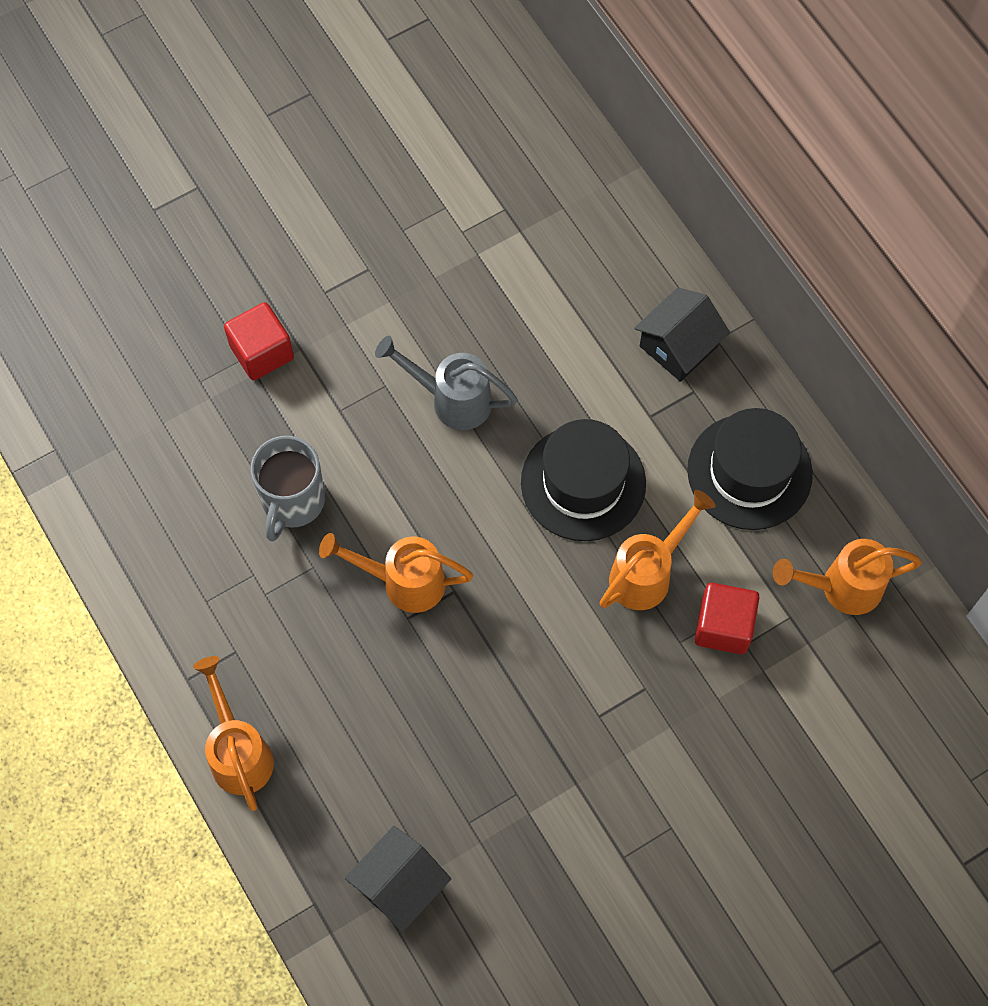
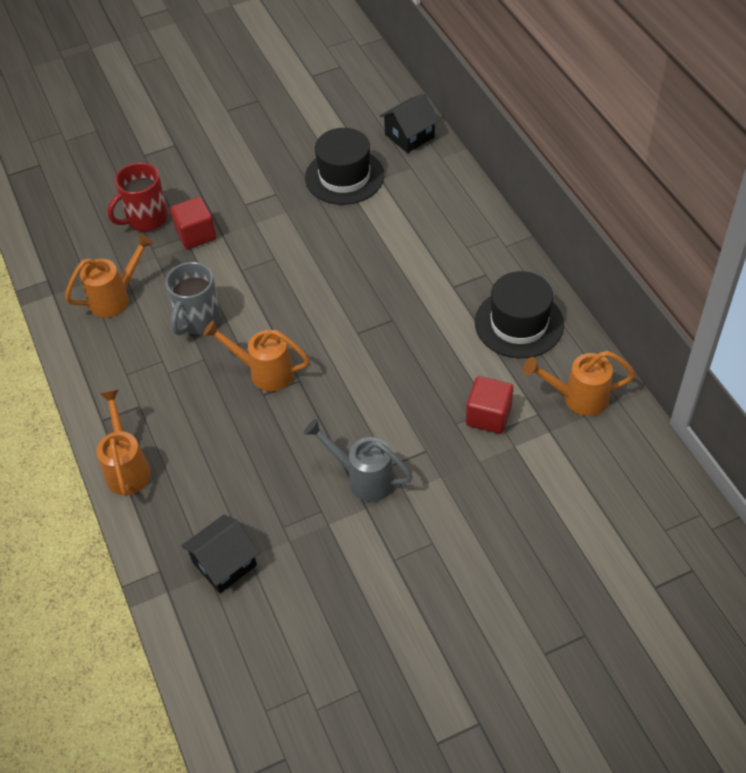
camera: 10 degrees right, 15 degrees down
grey watering can [375,336,518,430] -> grey watering can moved to [304,419,413,502]
black hat [521,419,646,541] -> black hat moved to [305,128,384,205]
orange watering can [599,490,716,610] -> orange watering can moved to [65,234,154,318]
black house [634,288,730,382] -> black house moved to [380,93,440,153]
none -> red mug [108,163,168,231]

